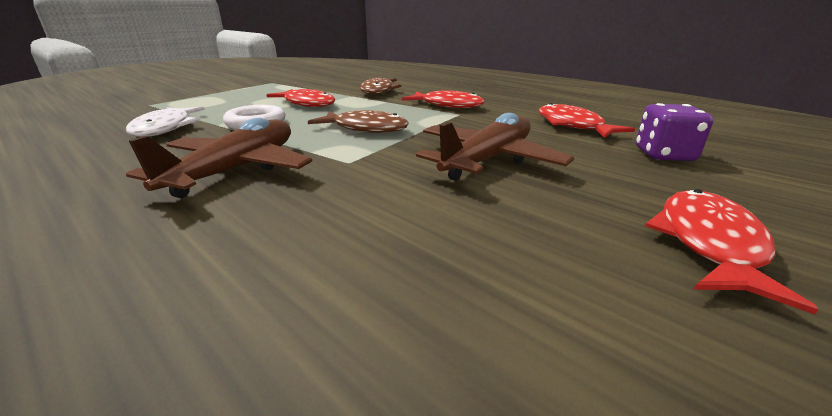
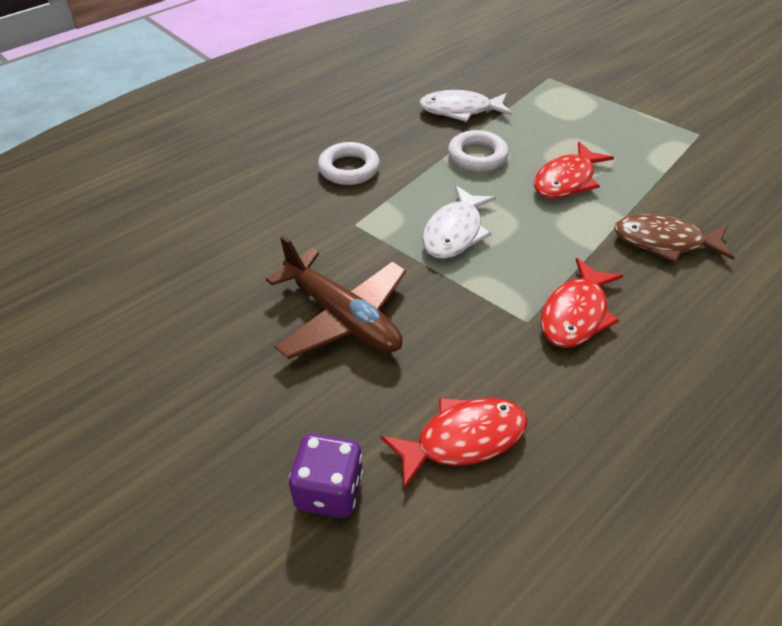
camera: 95 degrees right, 20 degrees up
brown plane [126,118,312,198] -> white ring [318,142,380,185]
brown fish [308,110,409,133] -> white fish [422,186,496,259]
red fish [645,189,819,314] -> none

